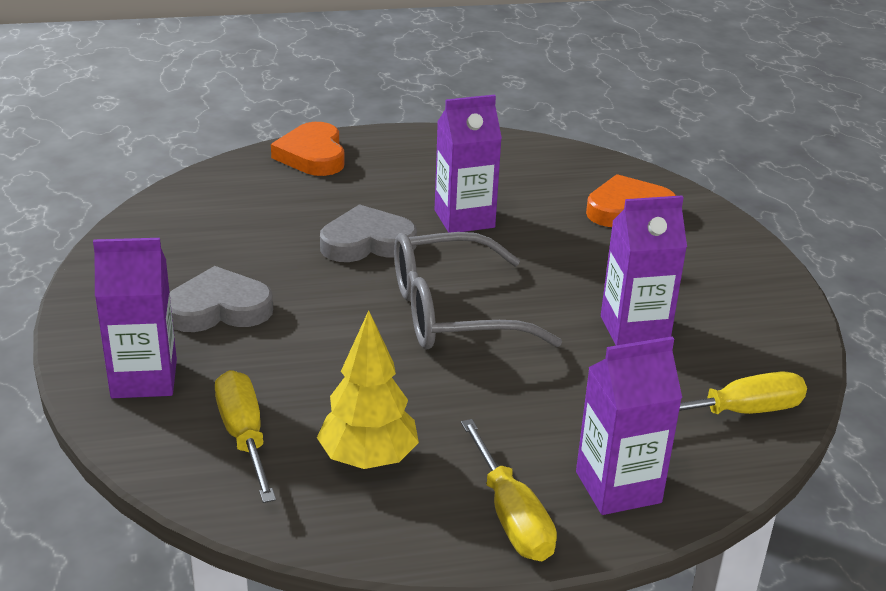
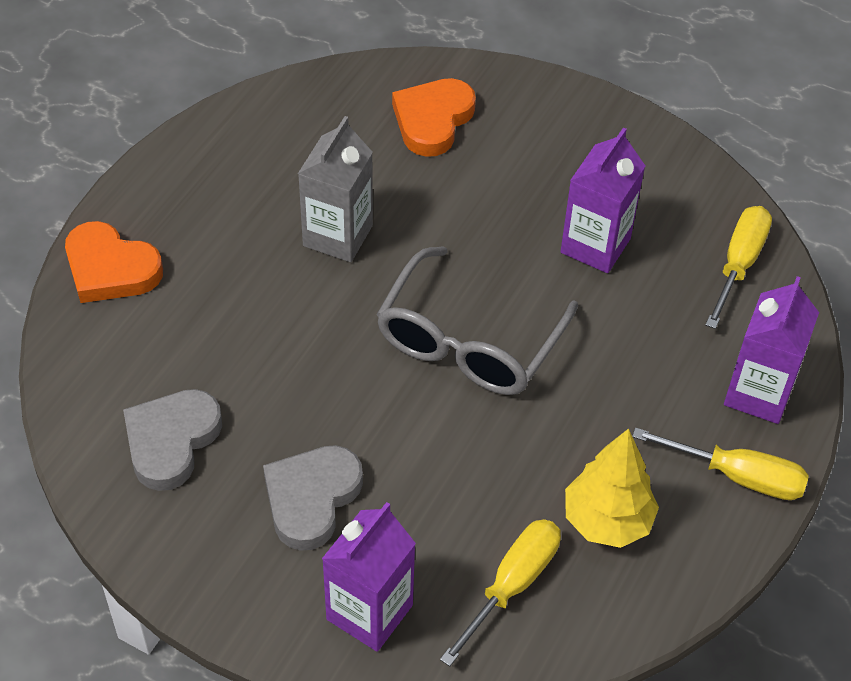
camera: 50 degrees left, 20 degrees up
yellow screwdriver [215,370,276,503] -> yellow screwdriver turned 105 degrees clockwise [440,519,561,667]
grey heart [320,204,417,262] -> grey heart moved to [123,389,222,491]
purple carton [435,95,502,233] -> grey carton [298,116,373,262]

